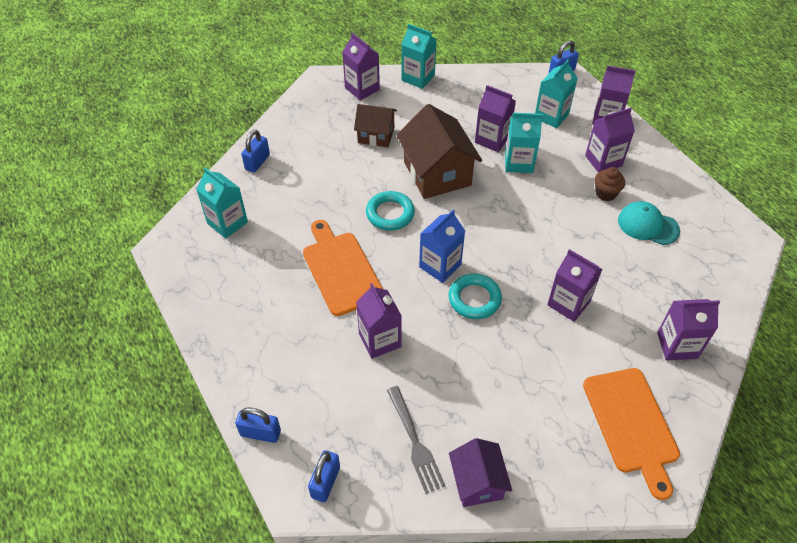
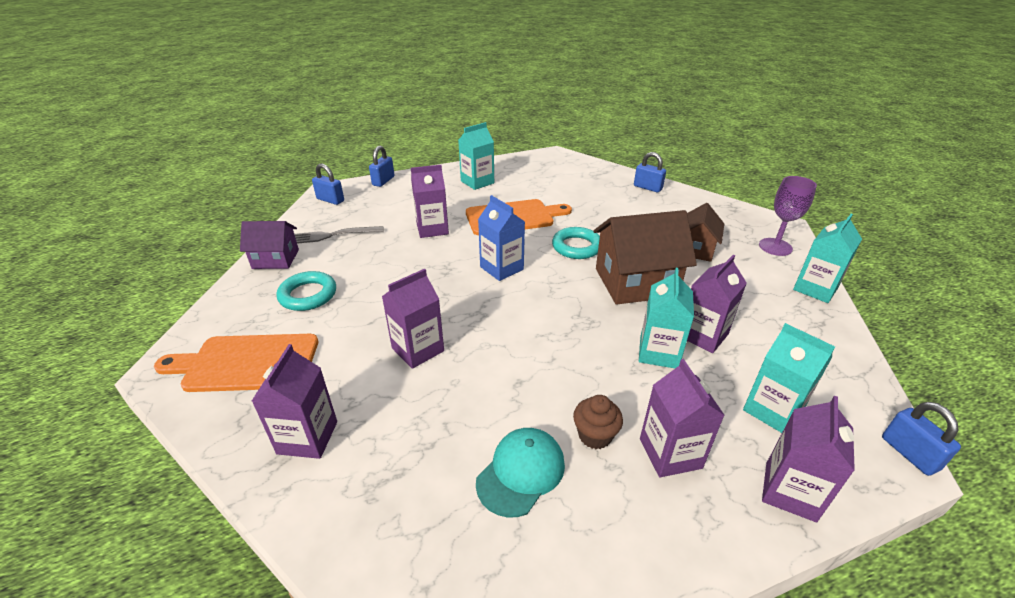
camera: 100 degrees right, 15 degrees down
turquoise carton [196,167,248,239] -> turquoise carton moved to [458,122,494,190]
purple carton [342,33,380,100] -> purple goblet [759,176,817,256]
turquoise ring [449,273,502,319] -> turquoise ring moved to [277,271,336,311]

